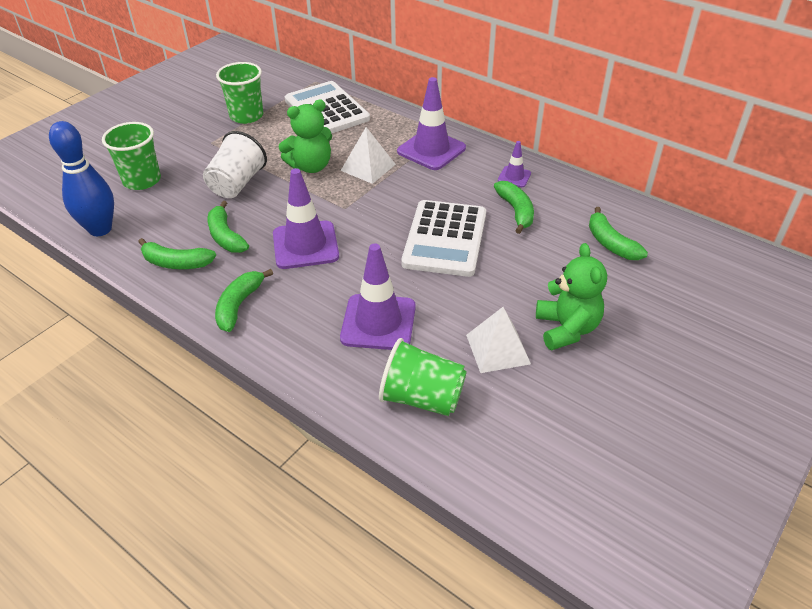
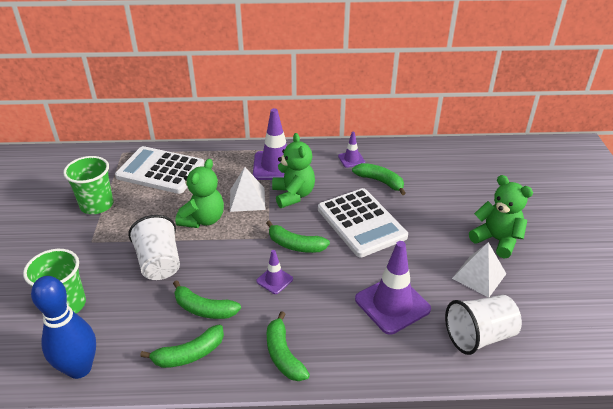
camera: 40 degrees left, 5 degrees down
purple traffic cone [273,168,339,269] -> purple traffic cone [256,250,293,294], size x0.51
green cup [379,338,467,416] -> white cup [445,295,522,355]
green banana [589,207,648,260] -> green banana moved to [266,220,330,253]
none -> green teddy bear [272,133,315,208]

